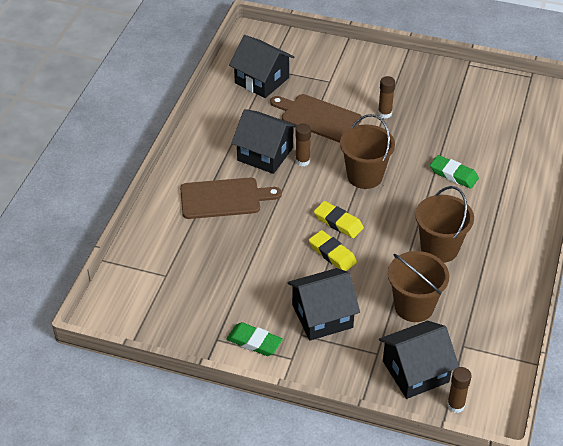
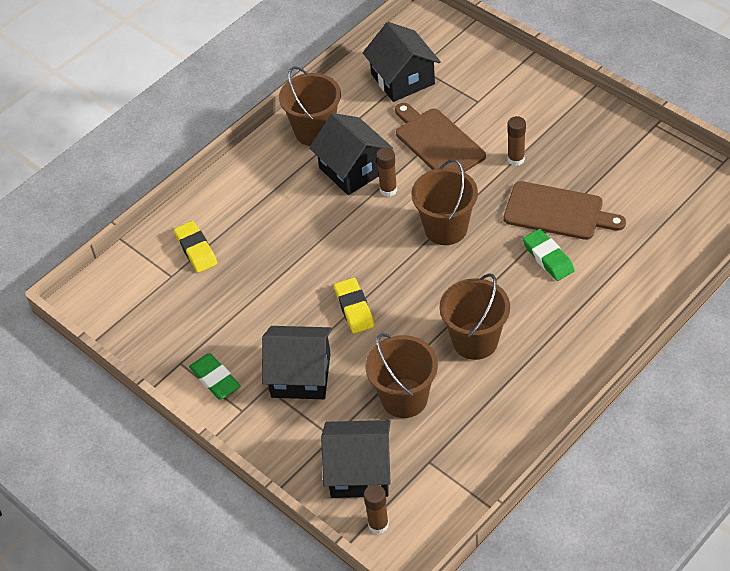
camera: 30 degrees right, 5 degrees up
brown cutting board [180,178,282,219] -> brown cutting board moved to [504,181,626,240]
yellow eraser [314,201,364,238] -> yellow eraser moved to [174,221,217,273]
none -> brown bucket [279,66,341,146]

